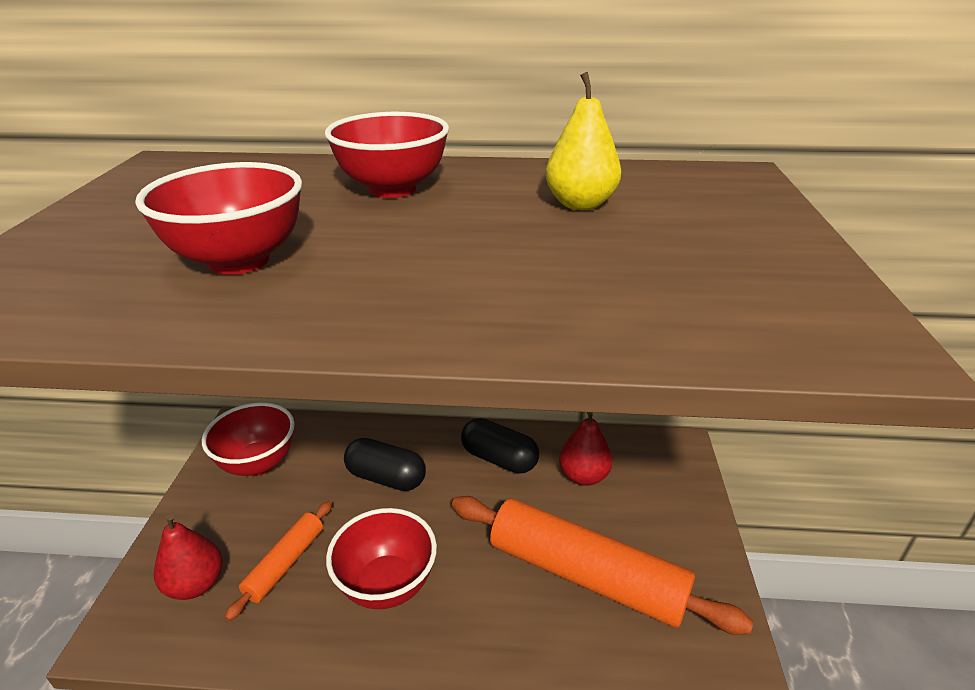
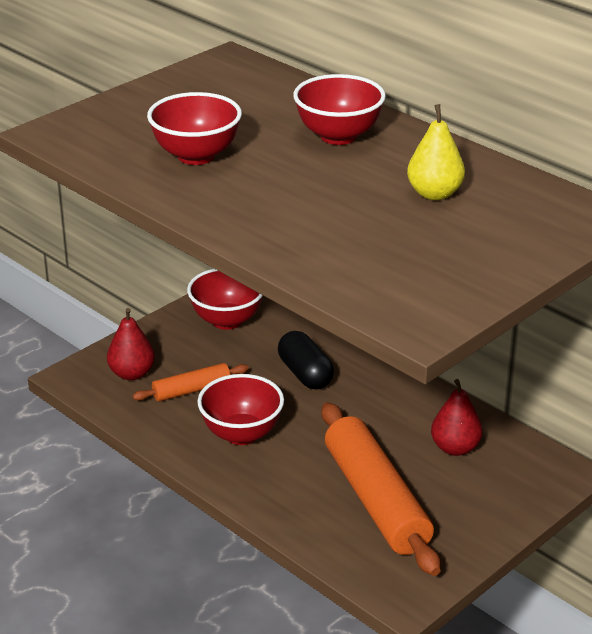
camera: 40 degrees right, 0 degrees up
black capsule [461,418,539,474] -> none

